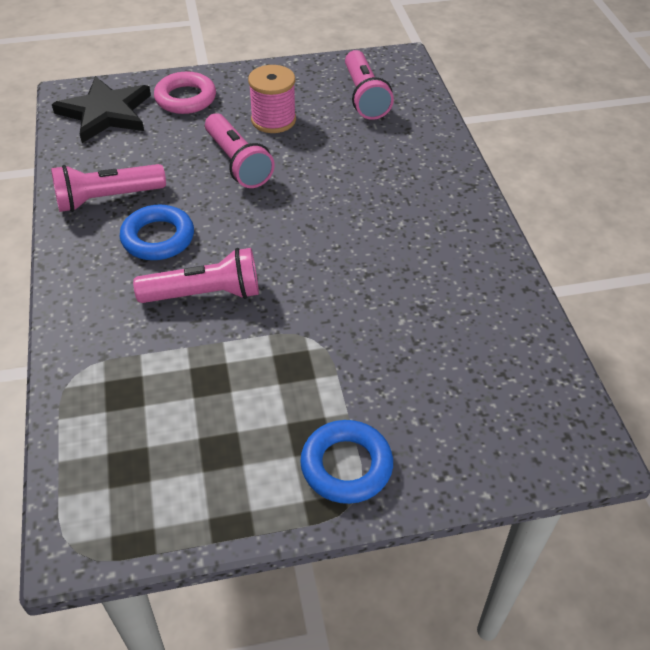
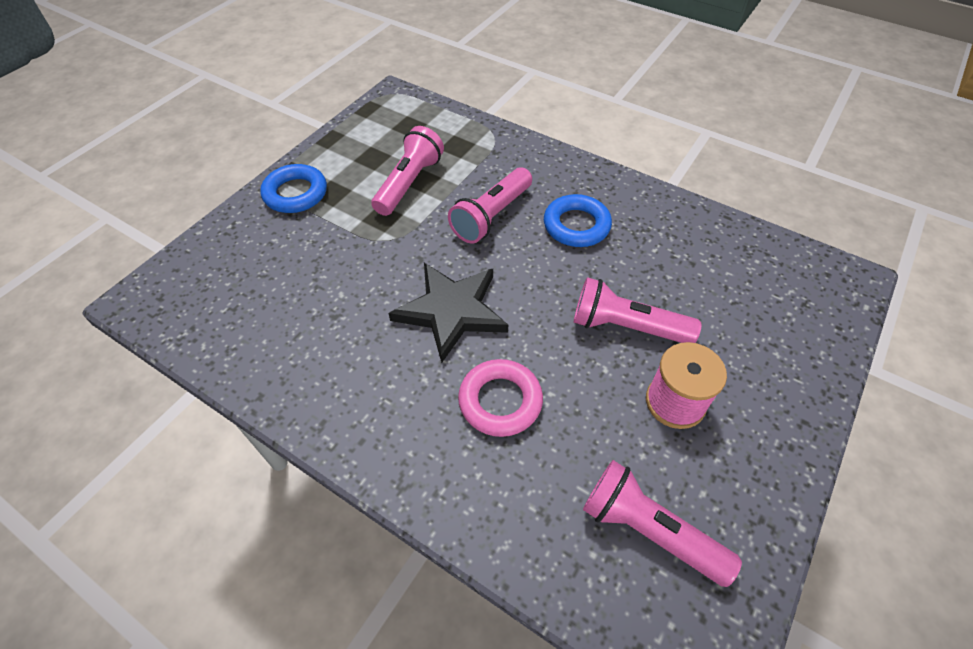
camera: 135 degrees right, 5 degrees up
pink flashlight [51,164,166,212] -> pink flashlight moved to [371,126,444,216]
black star [52,76,151,143] -> black star moved to [388,263,508,363]
pink ring [154,72,216,114] -> pink ring moved to [458,359,543,437]

